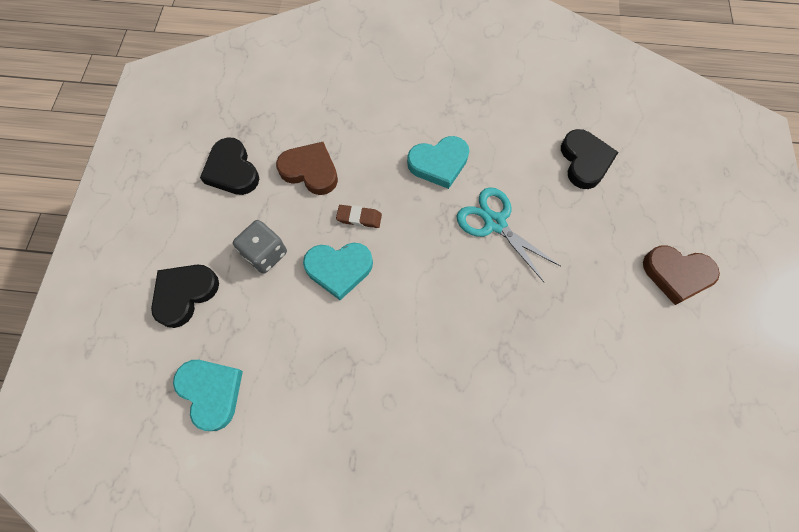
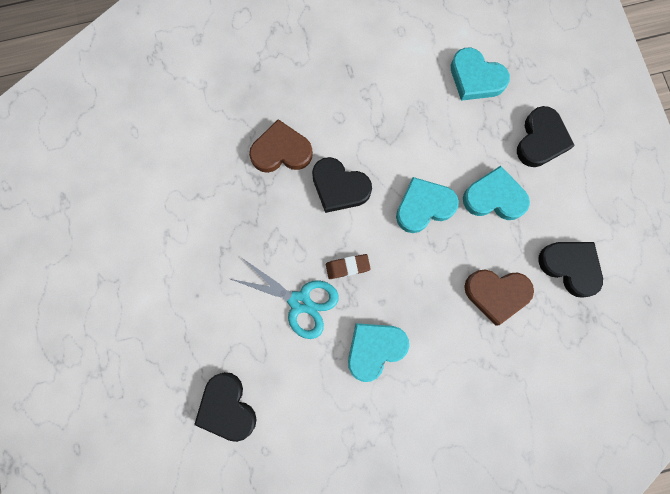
camera: 160 degrees right, 10 degrees up
grey dice [233,220,287,274] -> turquoise heart [463,166,530,220]
brown eraser [336,205,382,228] -> brown eraser moved to [326,254,371,279]
brown heart [643,245,720,305] -> brown heart moved to [249,119,313,173]
none -> black heart [312,157,372,213]

